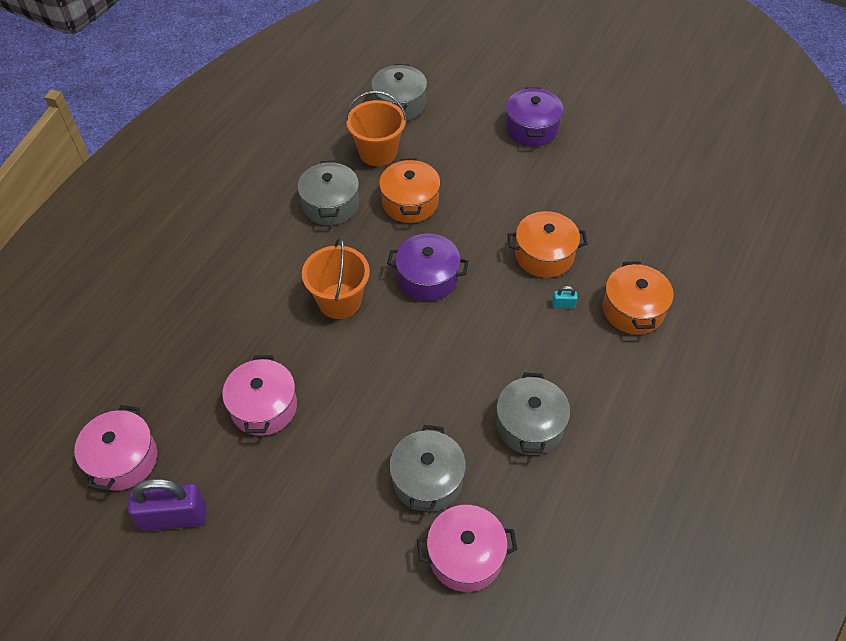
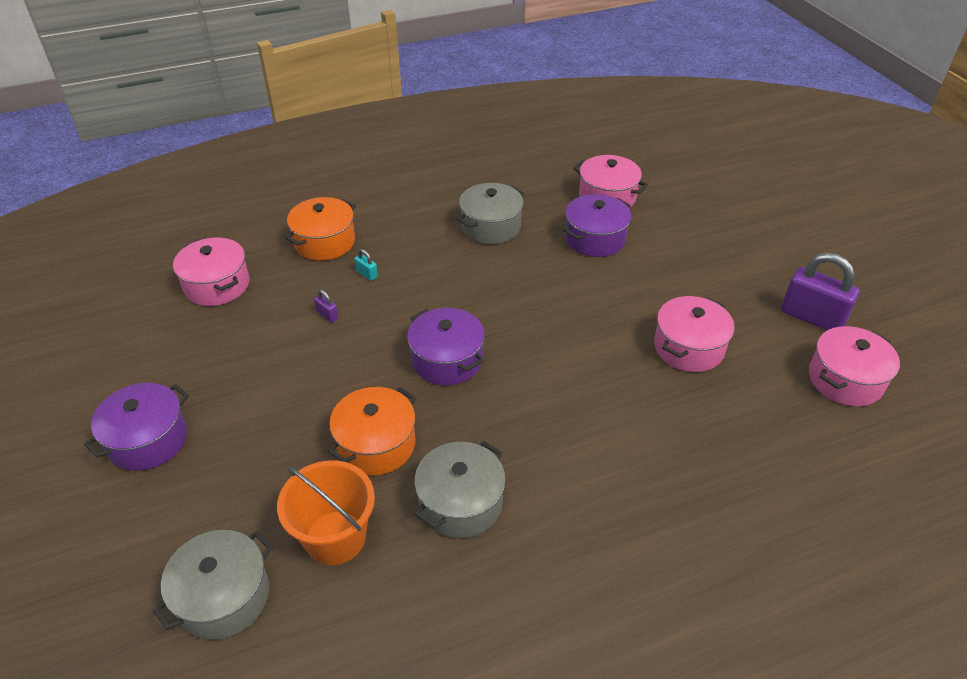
camera: 140 degrees left, 10 degrees down
orange bucket [302,237,370,319] -> none
grey pot [389,425,466,513] -> purple pot [564,194,631,257]
orange pot [507,211,588,278] -> purple padlock [314,289,339,323]
none -> pink pot [173,238,249,306]

